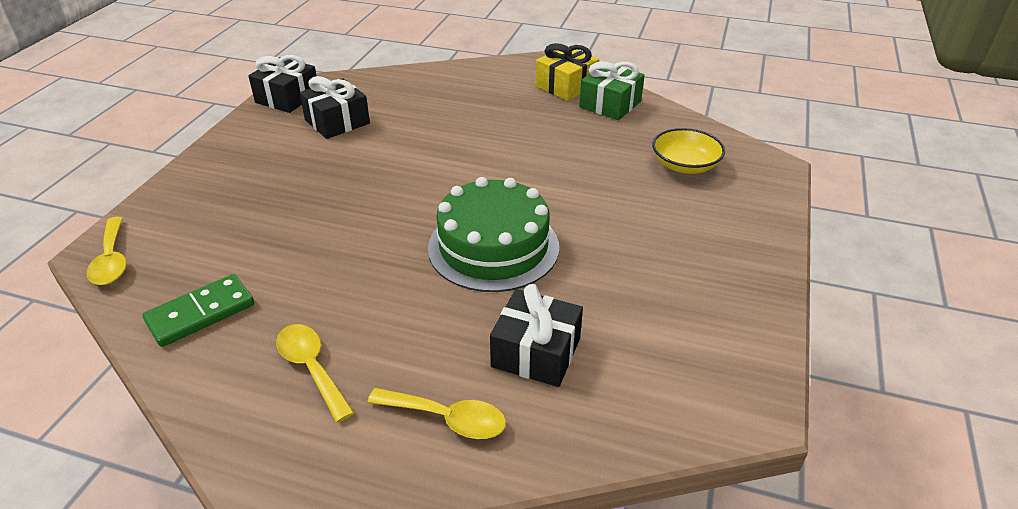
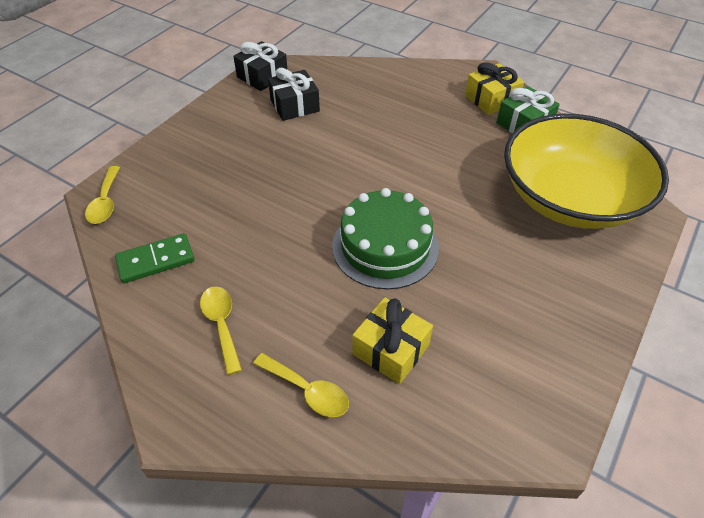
camera: 15 degrees right, 10 degrees up
black gift [490,284,583,387] -> yellow gift [353,298,433,384]
yellow bowl [652,128,725,174] -> yellow bowl [504,114,669,229], size x2.44

